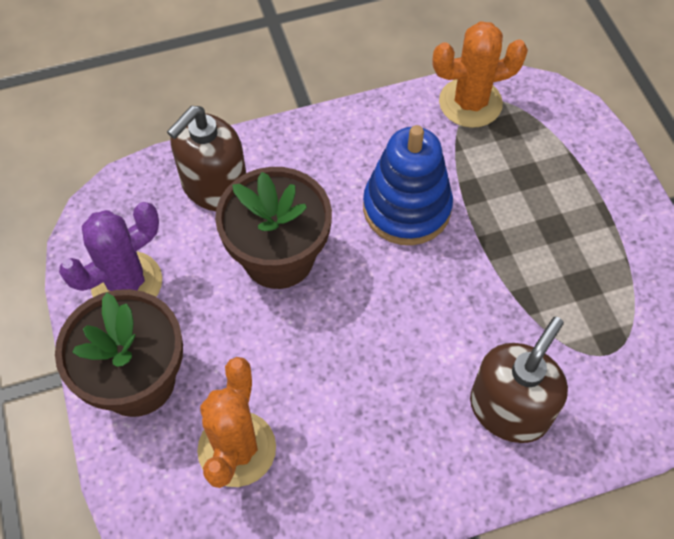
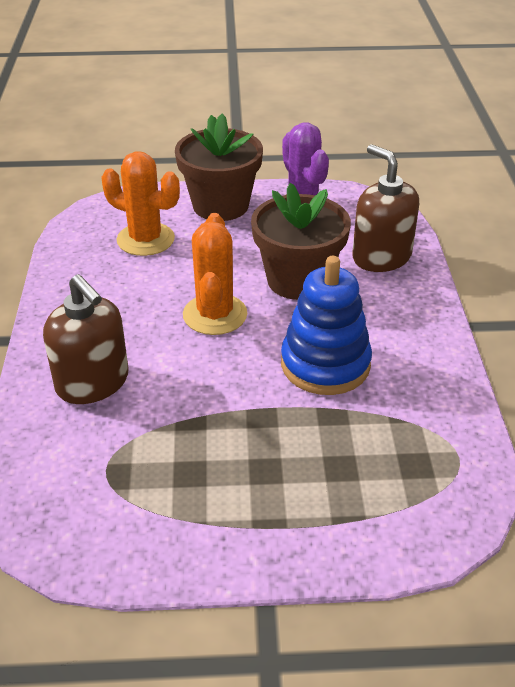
camera: 105 degrees right, 20 degrees down
orange cactus [433,21,528,128] -> orange cactus moved to [183,213,247,335]

